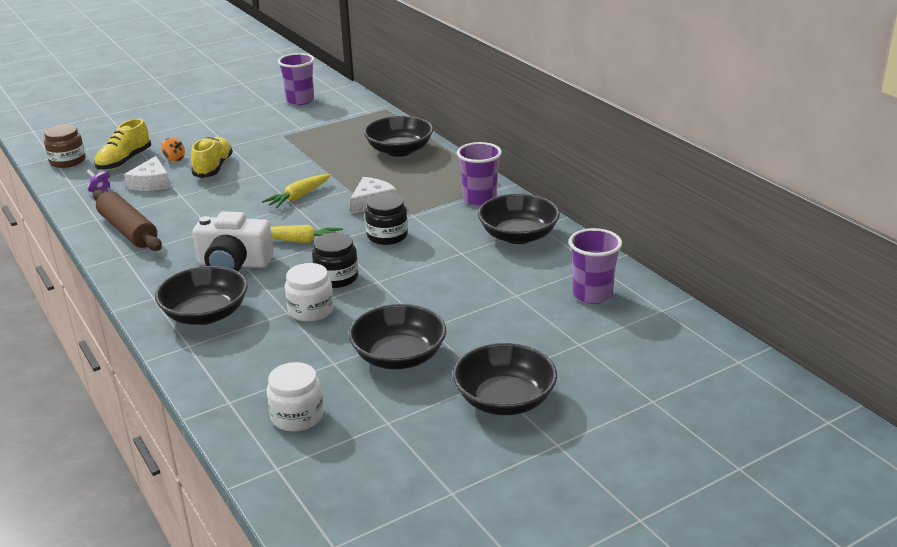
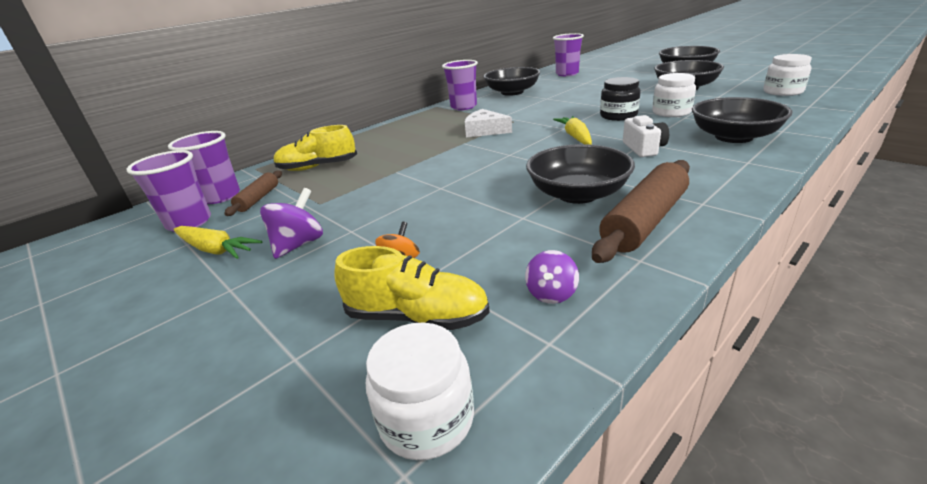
camera: 100 degrees left, 0 degrees up
brown jar [44,124,86,168] -> white jar [366,322,474,460]
white cheese [124,156,170,191] -> none
yellow shoe [191,137,233,178] -> yellow shoe moved to [274,125,357,171]
white camera [193,211,274,271] -> white camera [623,115,669,157], size x0.62
yellow carrot [262,174,331,208] -> yellow carrot moved to [173,226,262,259]
black bowl [364,116,433,157] -> black bowl moved to [526,144,635,204]
black jar [365,193,408,245] -> none
none -> purple cup [168,131,240,204]
none -> brown rolling pin [224,170,282,216]
none -> purple spinning top [260,188,323,259]

